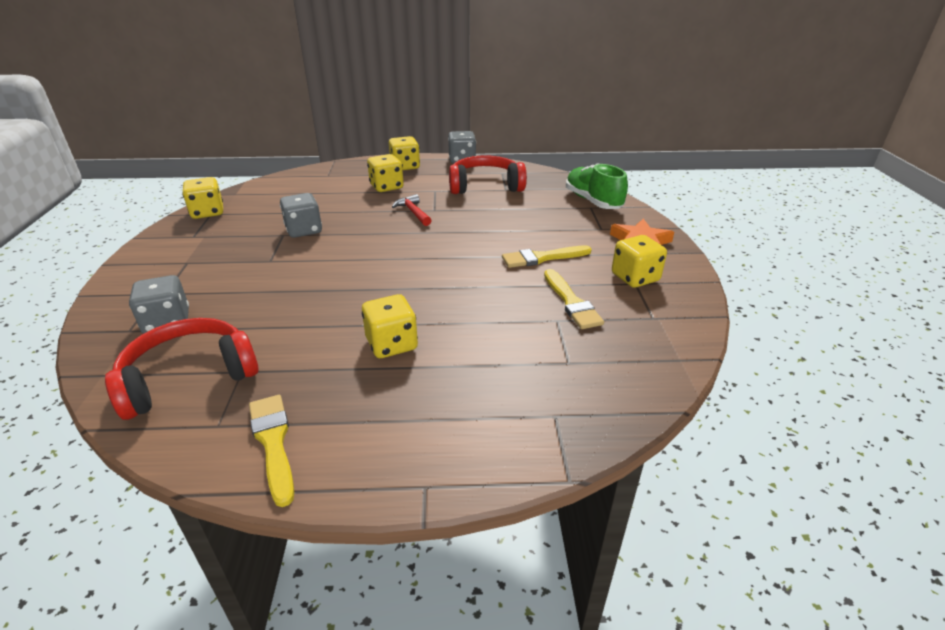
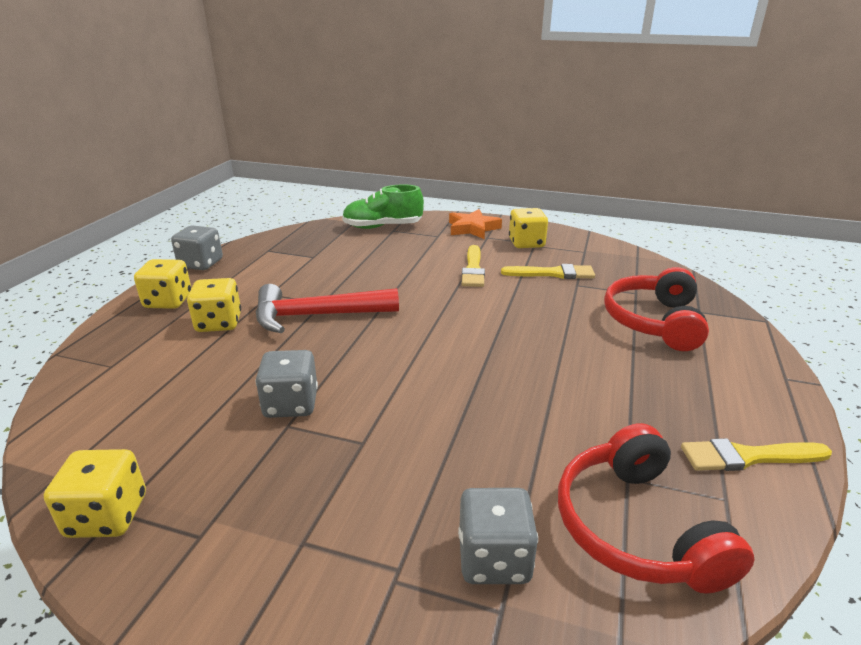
camera: 70 degrees left, 5 degrees down
yellow dice [362,294,418,358] -> none
red hammer [392,194,432,226] -> red hammer [256,284,399,333], size x1.91
red headphones [449,156,527,194] -> red headphones moved to [604,267,709,351]

